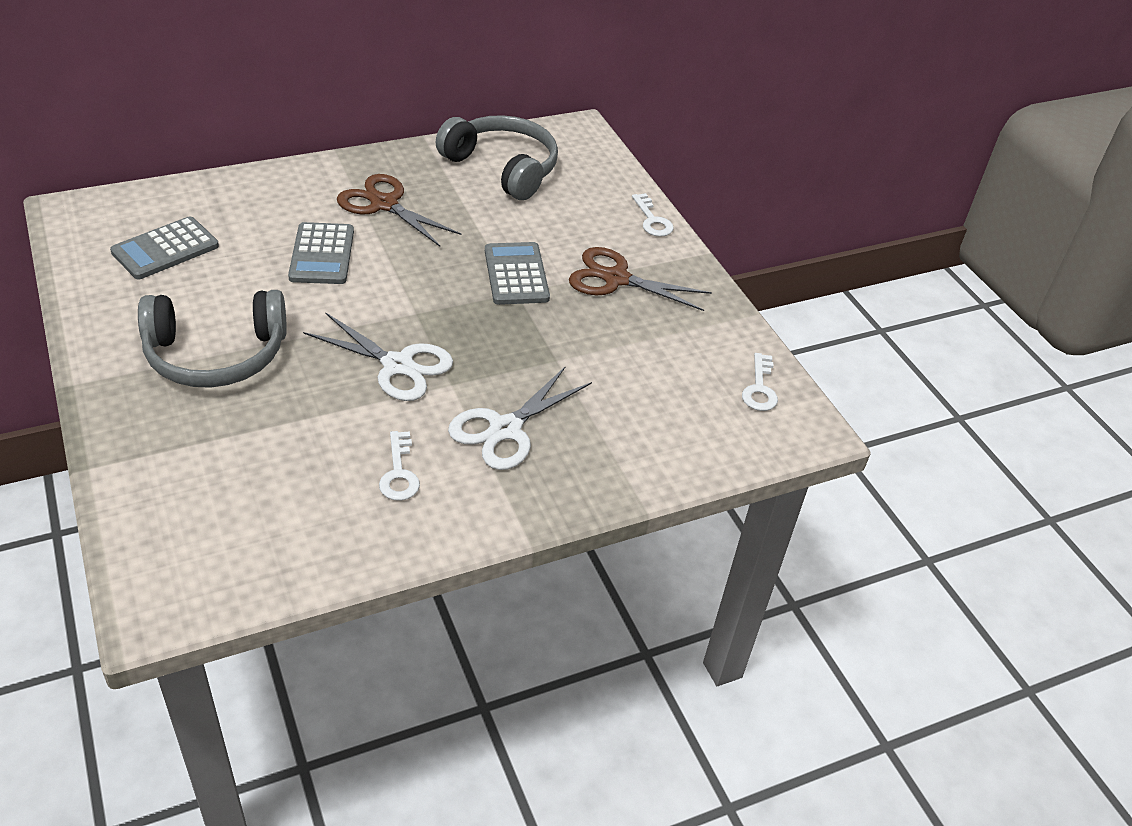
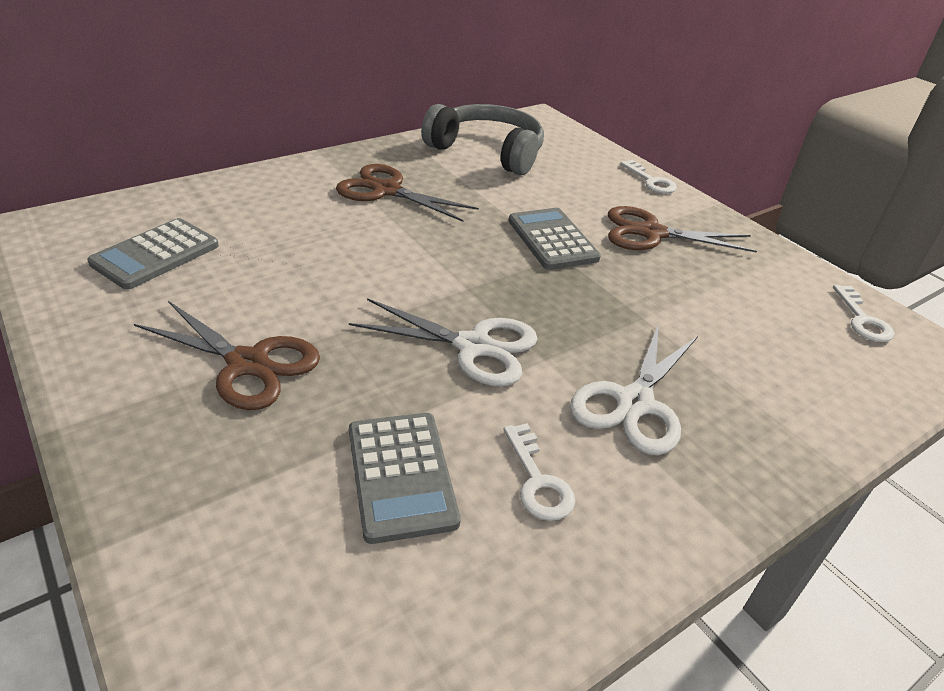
camera: 10 degrees left, 5 degrees down
grey headphones [138,290,287,388] -> brown scissors [134,301,320,410]
grey calculator [288,222,354,284] -> grey calculator moved to [349,413,461,544]

